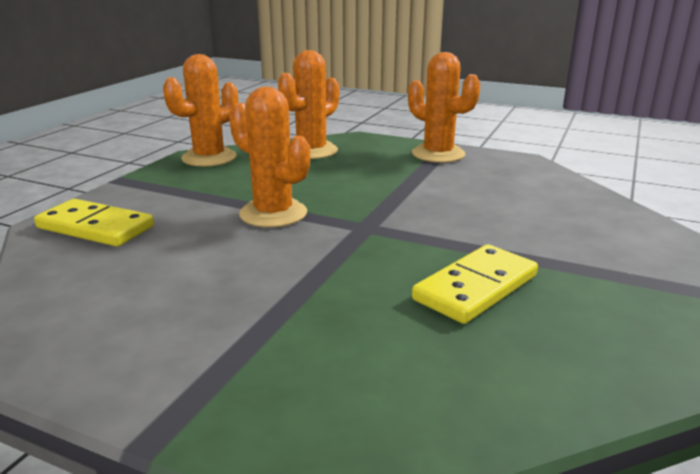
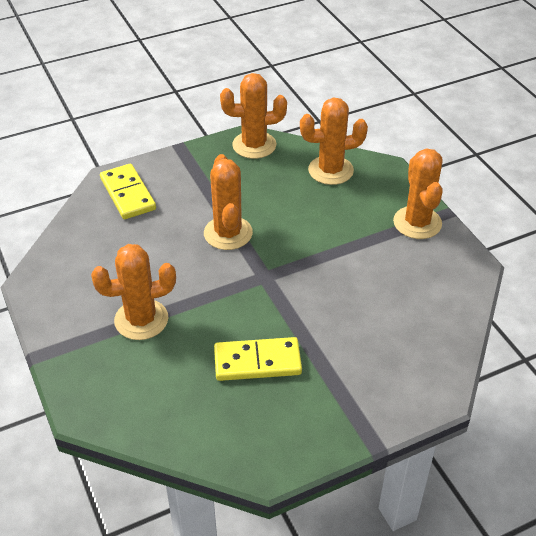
camera: 40 degrees right, 20 degrees up
none -> orange cactus [91,244,176,340]

